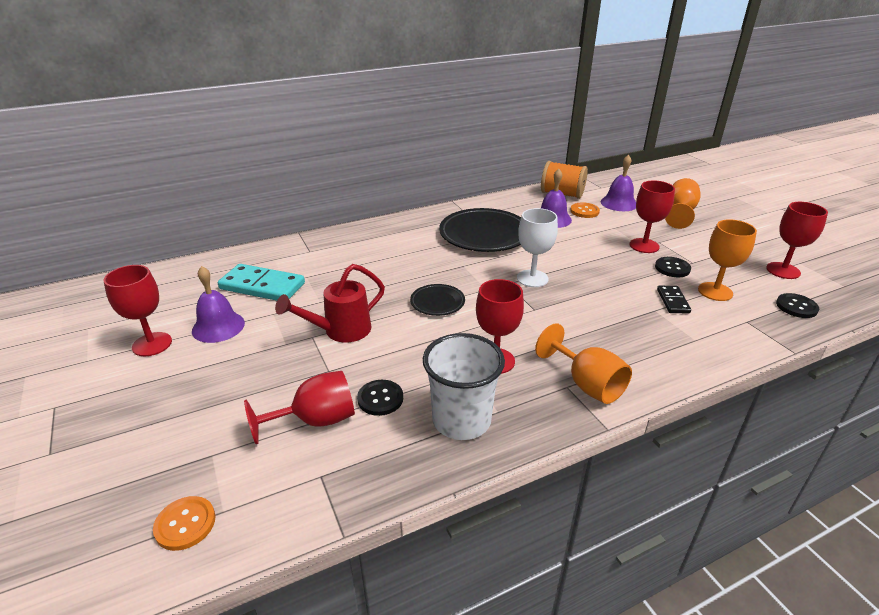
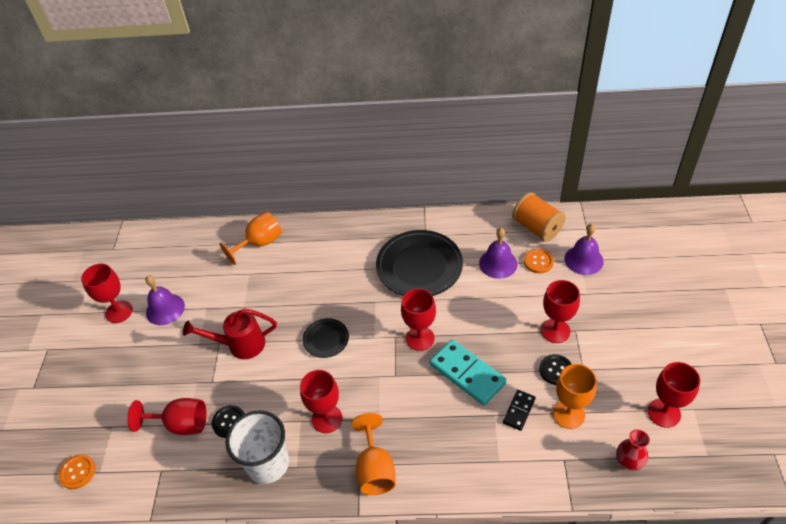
camera: 30 degrees right, 15 degrees up
turquoise domino [218,264,305,301] -> turquoise domino moved to [430,339,507,406]
white goblet [517,208,558,287] -> red goblet [401,288,436,351]
orange goblet [665,178,701,229] -> orange goblet moved to [220,212,282,265]
black button [776,293,819,318] -> red vase [616,429,650,471]

